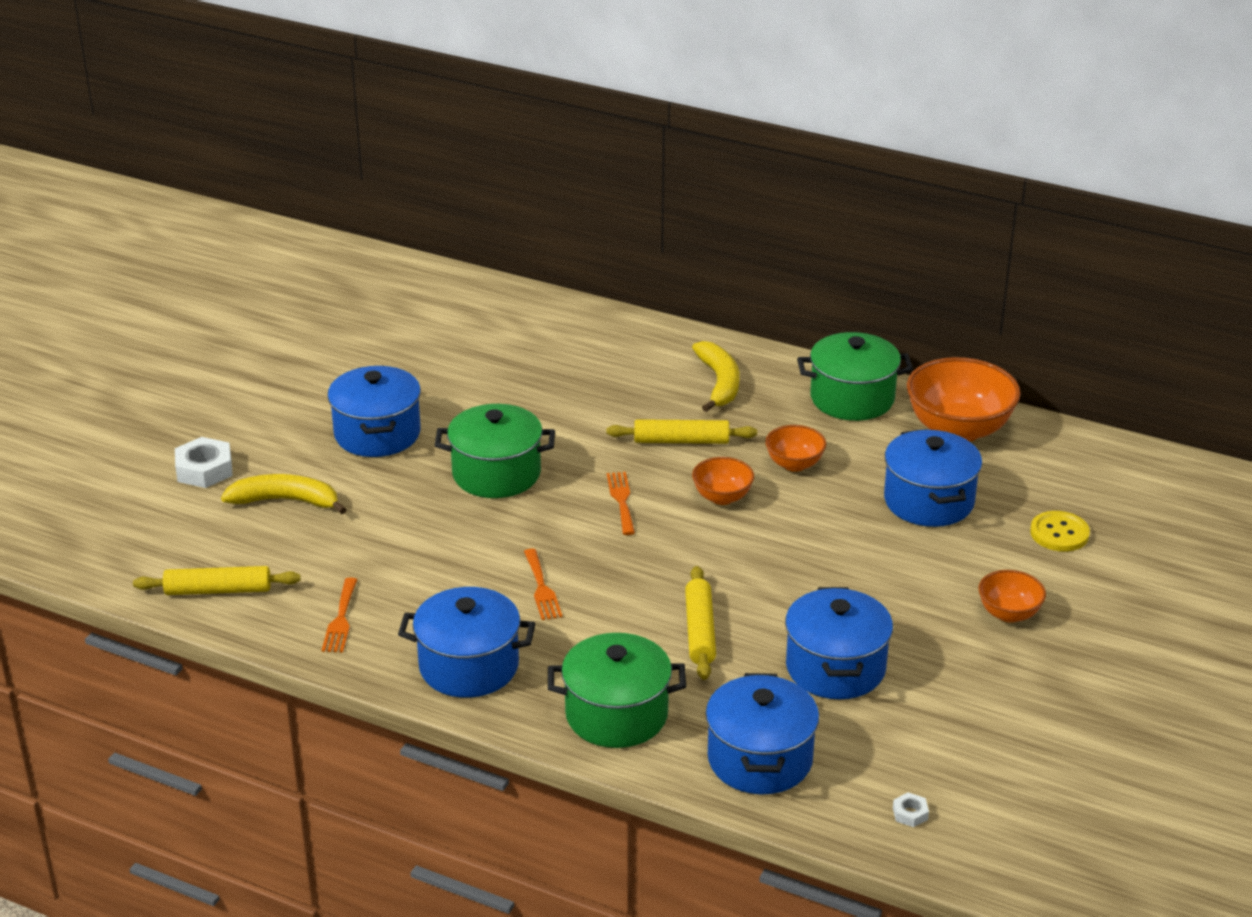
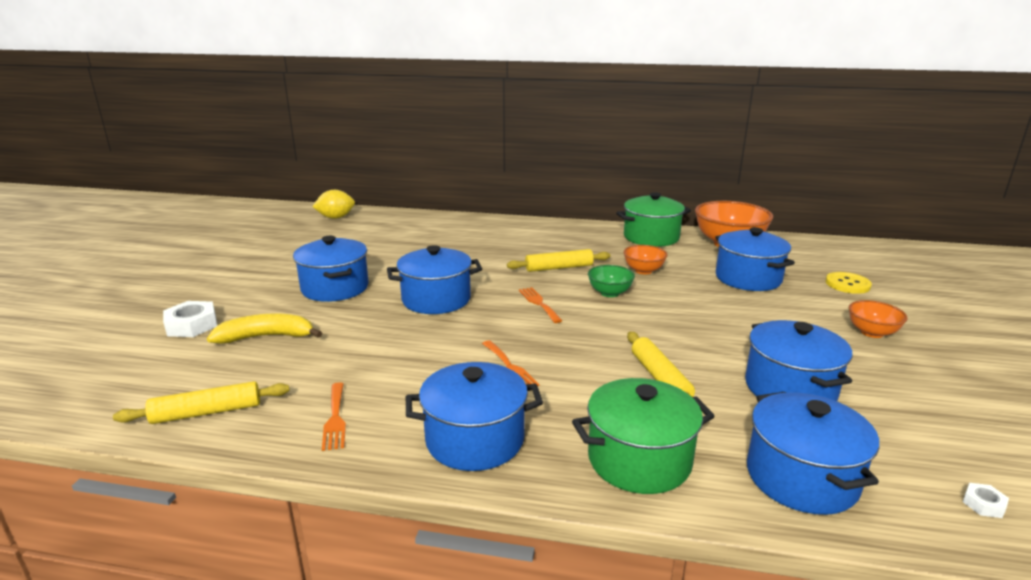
camera: 15 degrees left, 10 degrees down
green pot [435,404,555,498] -> blue pot [387,245,482,314]
yellow banana [692,341,740,412] -> none
orange bowl [692,457,754,505] -> green bowl [588,265,635,297]
none -> yellow lemon [312,190,355,219]

